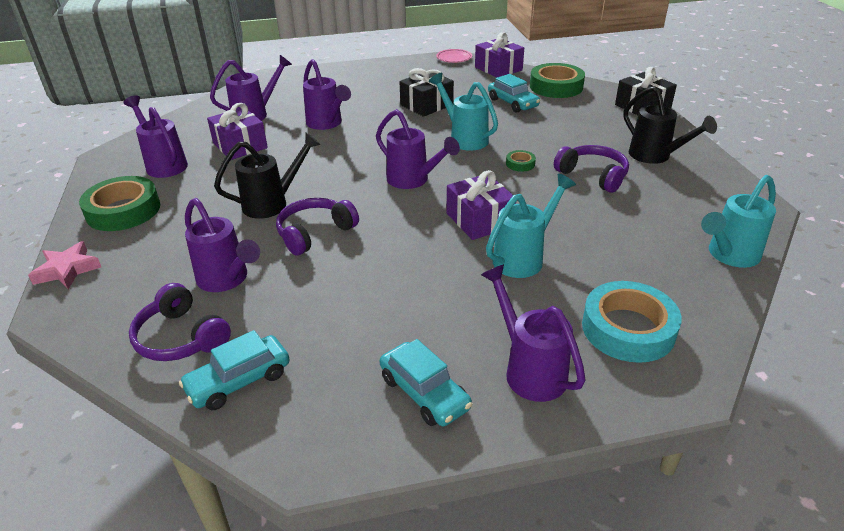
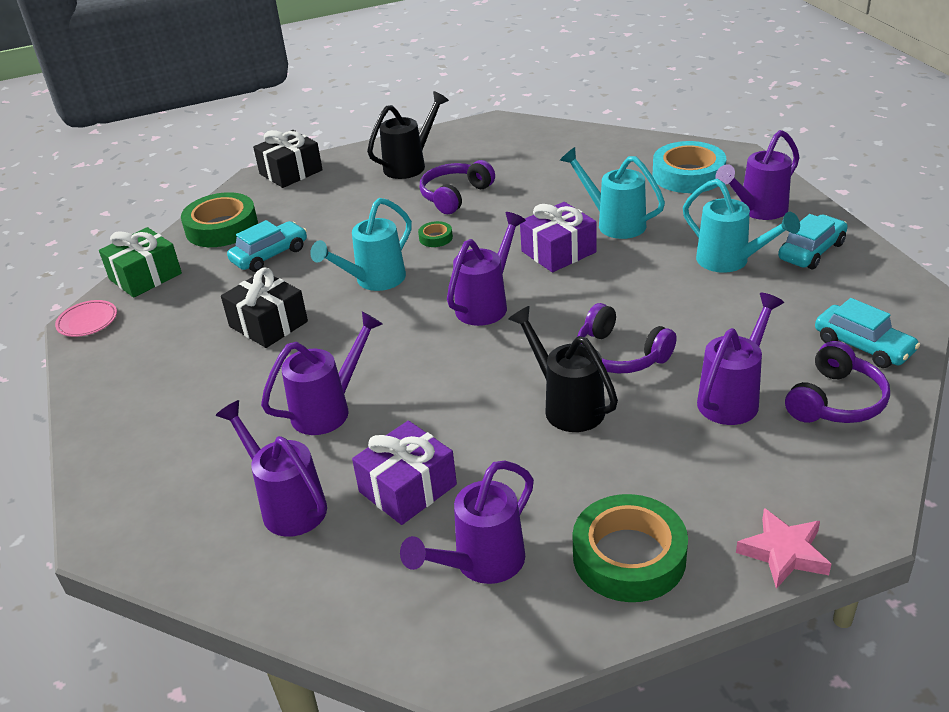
camera: 95 degrees left, 0 degrees up
purple gift [475,32,524,77] -> green gift [99,227,182,298]
turquoise watering can [701,175,776,268] -> turquoise watering can moved to [683,179,800,273]

